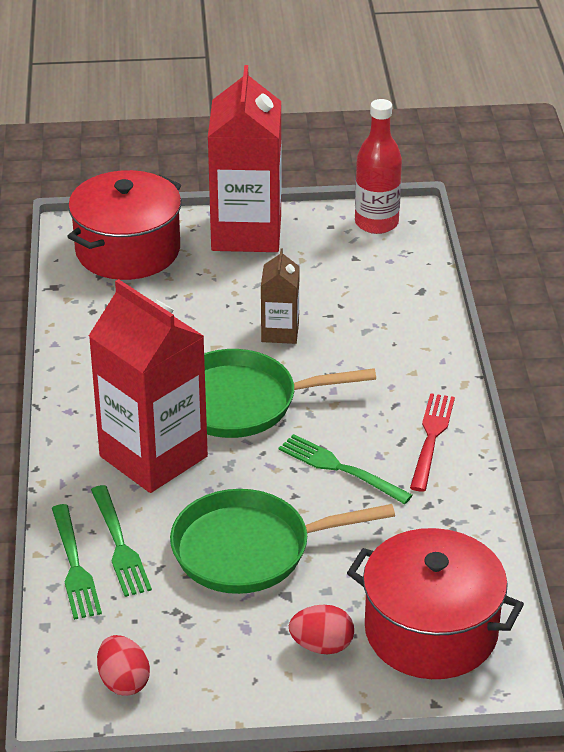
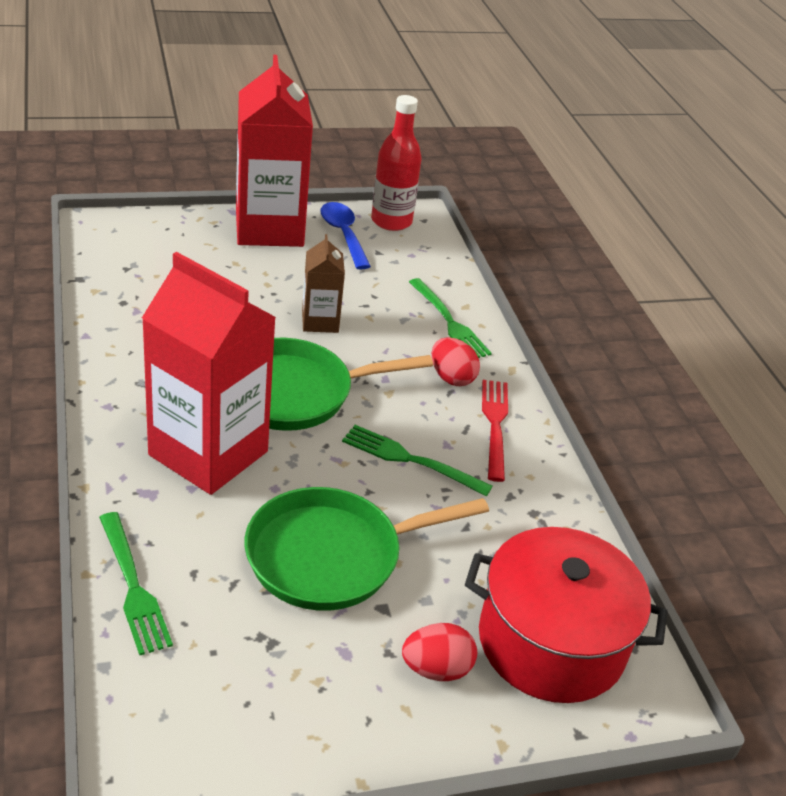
camera: 15 degrees left, 0 degrees up
red pot [67,170,181,280] -> none
green fork [91,485,152,597] -> green fork moved to [409,278,492,358]
red egg [97,635,150,696] -> red egg moved to [432,337,480,386]
none -> blue spoon [320,202,371,270]

